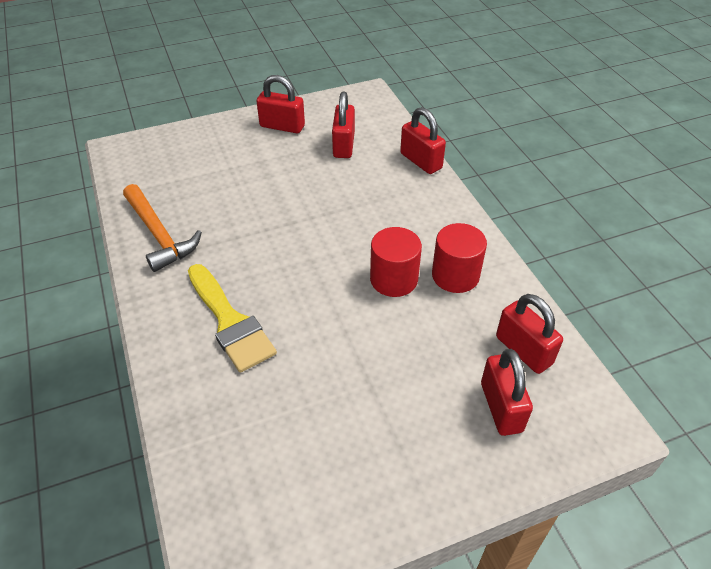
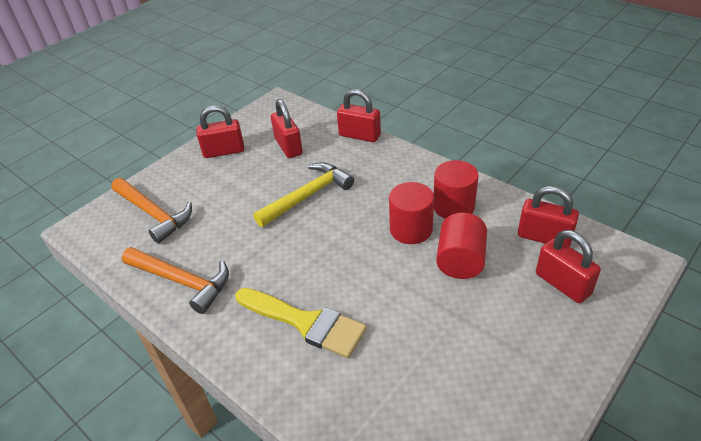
camera: 25 degrees left, 5 degrees down
none -> orange hammer [111,178,192,243]
none -> yellow hammer [253,163,354,227]
none -> red cylinder [436,213,487,279]

